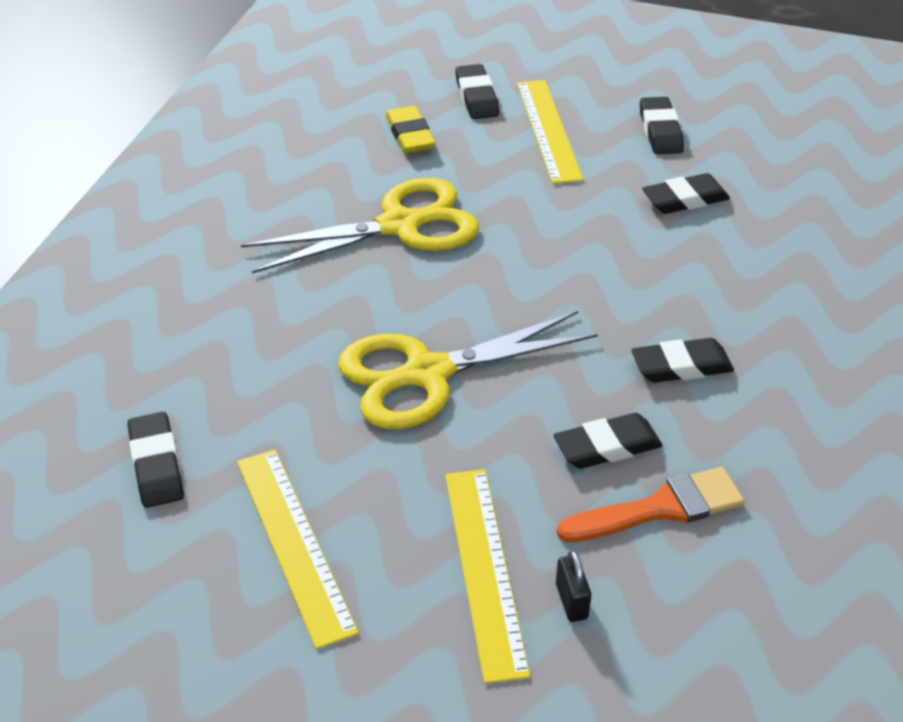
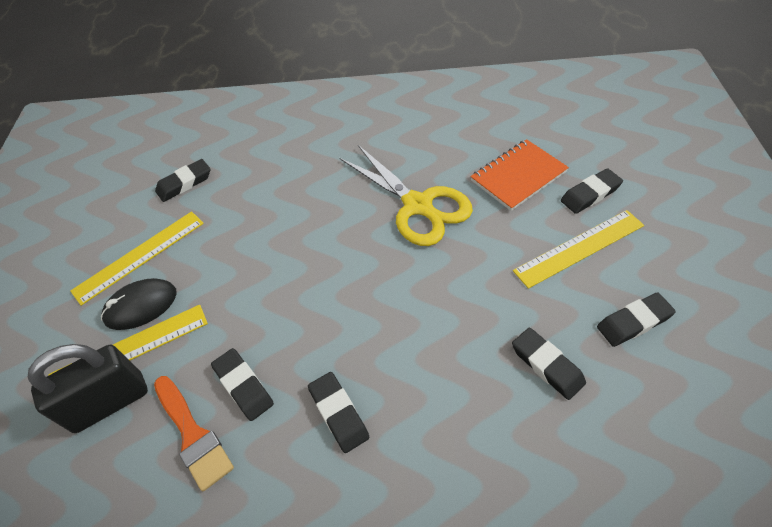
camera: 75 degrees right, 10 degrees up
yellow scissors [338,311,598,429] -> none
yellow eraser [386,106,435,153] -> orange notebook [471,139,569,211]
black padlock [556,550,591,622] -> black padlock [28,344,148,433], size x2.41
none -> black mouse [101,278,177,330]

